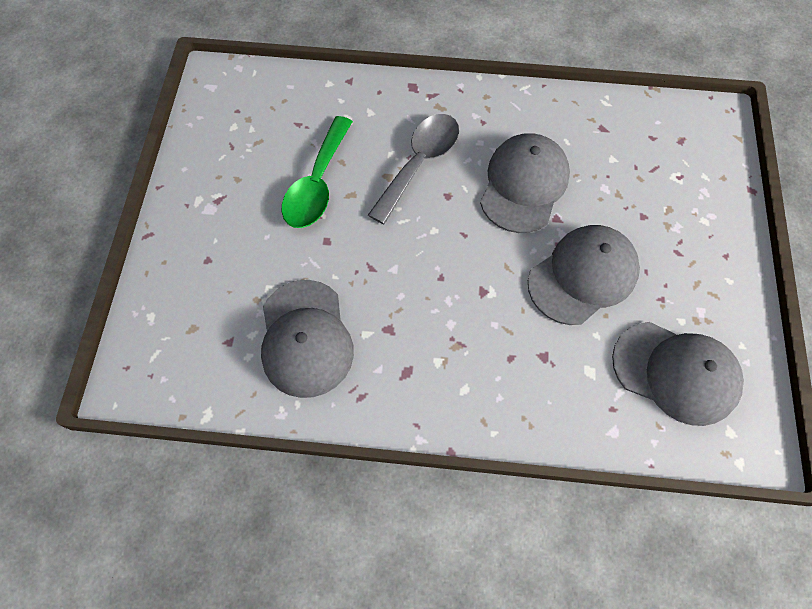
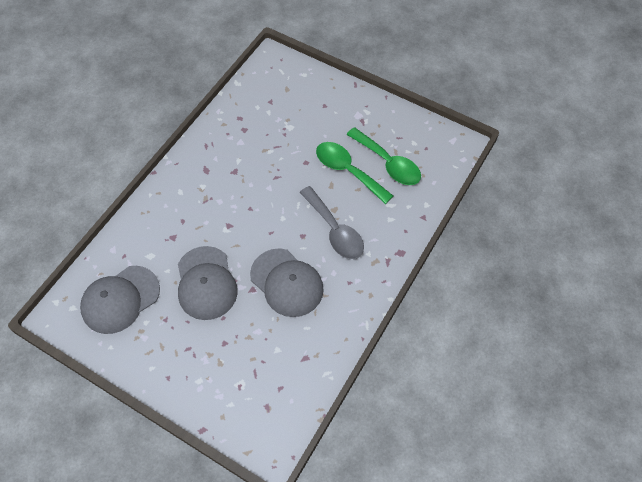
camera: 115 degrees right, 5 degrees down
grey cap [261,280,354,398] -> none
none -> green spoon [346,127,421,185]

